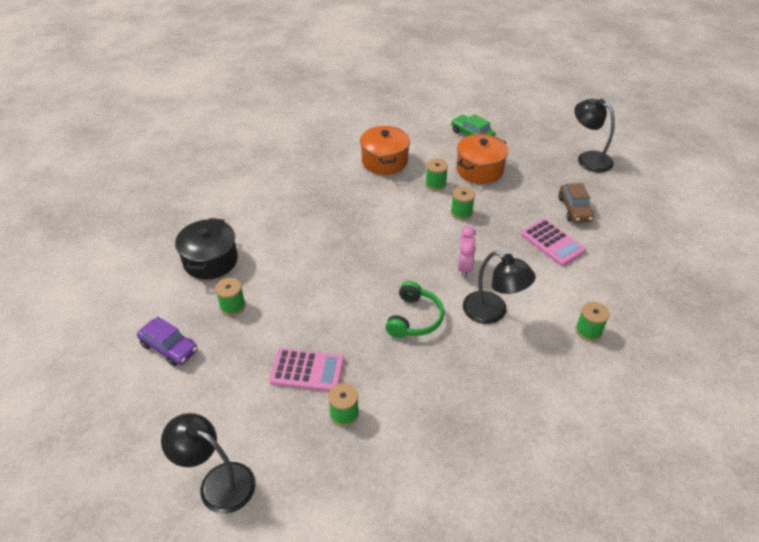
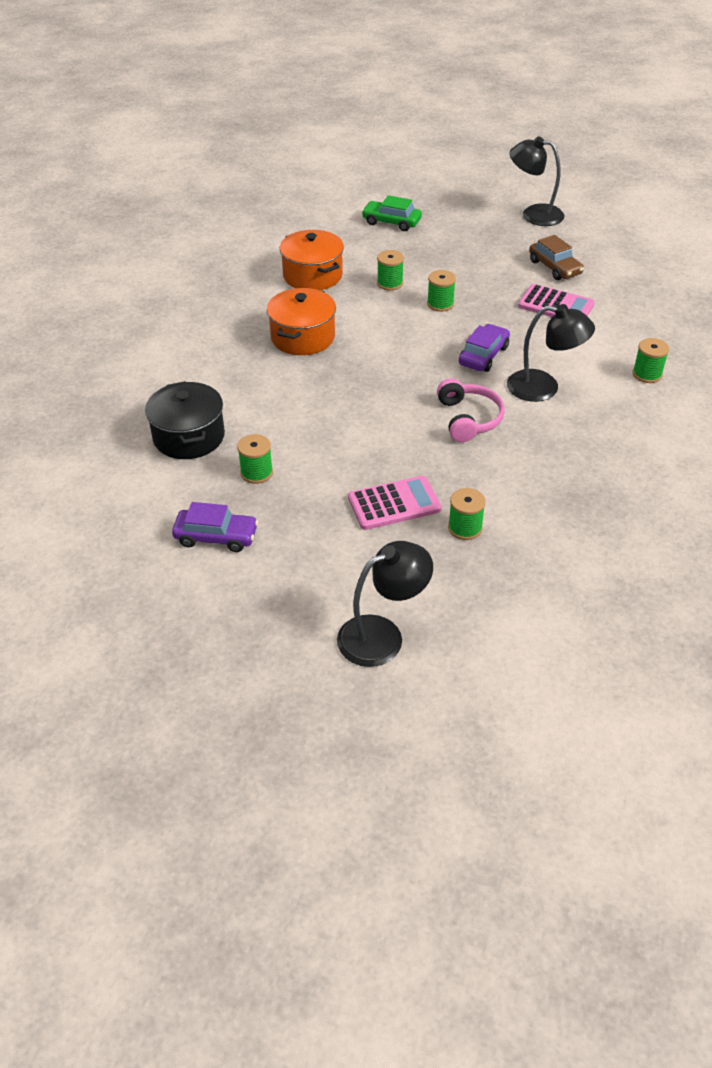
camera: 25 degrees left, 0 degrees up
black lamp [161,413,256,514] -> black lamp turned 150 degrees clockwise [337,541,433,667]
green headphones [385,281,444,338] -> pink headphones [437,378,505,442]
orange pot [457,134,508,184] -> orange pot moved to [267,288,336,355]
pink clock [457,226,476,277] -> purple car [459,324,510,372]

